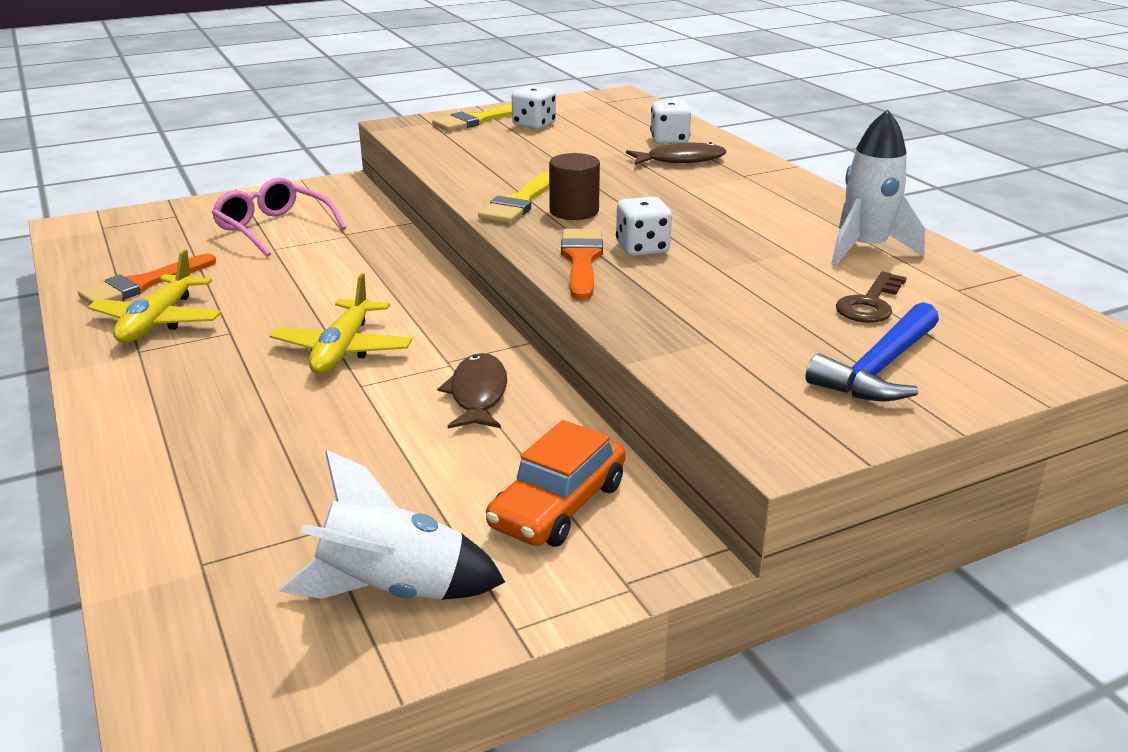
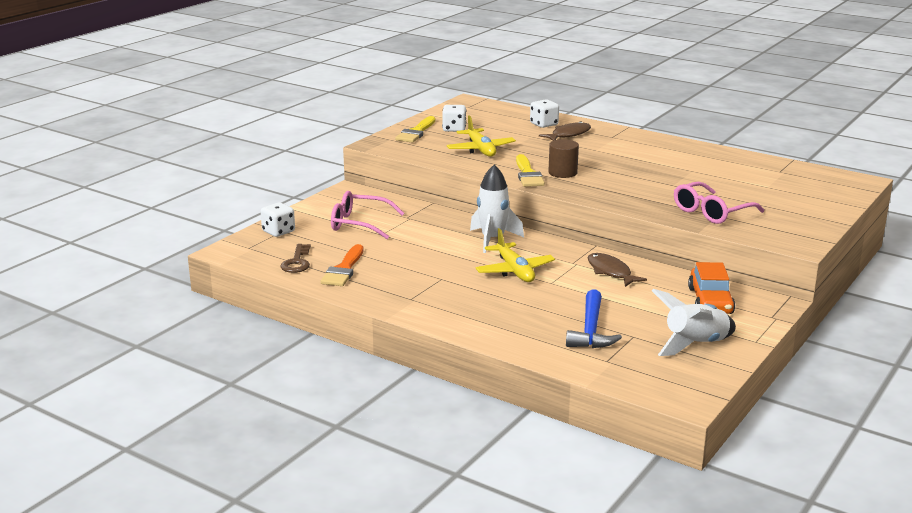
camera: 30 degrees left, 5 degrees down
yellow plane [88,250,221,343] -> yellow plane moved to [447,115,516,157]
orange brush [561,229,603,300] -> none
white dice [616,197,672,256] -> white dice moved to [261,203,295,237]
blue hammer [806,302,939,401] -> blue hammer moved to [566,289,622,348]
white rocket [831,109,925,266] -> white rocket moved to [470,165,524,253]
brown key [836,271,907,323] -> brown key moved to [280,244,311,273]
none -> pink glasses [674,182,764,224]

